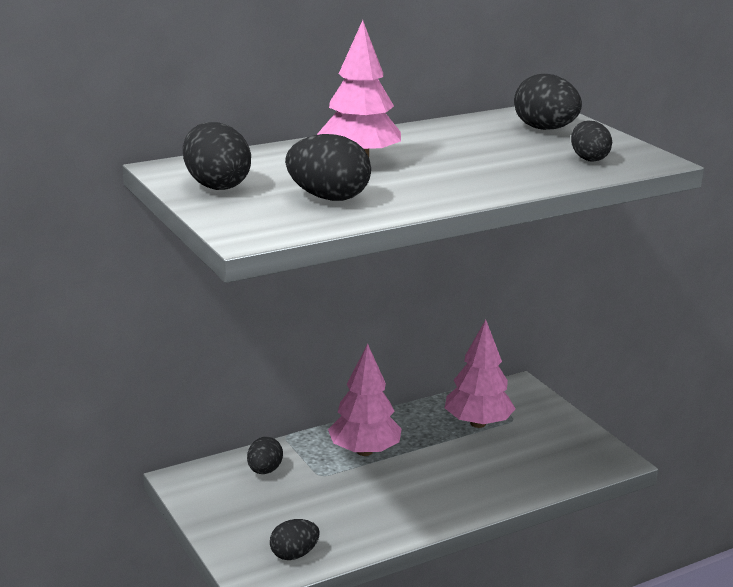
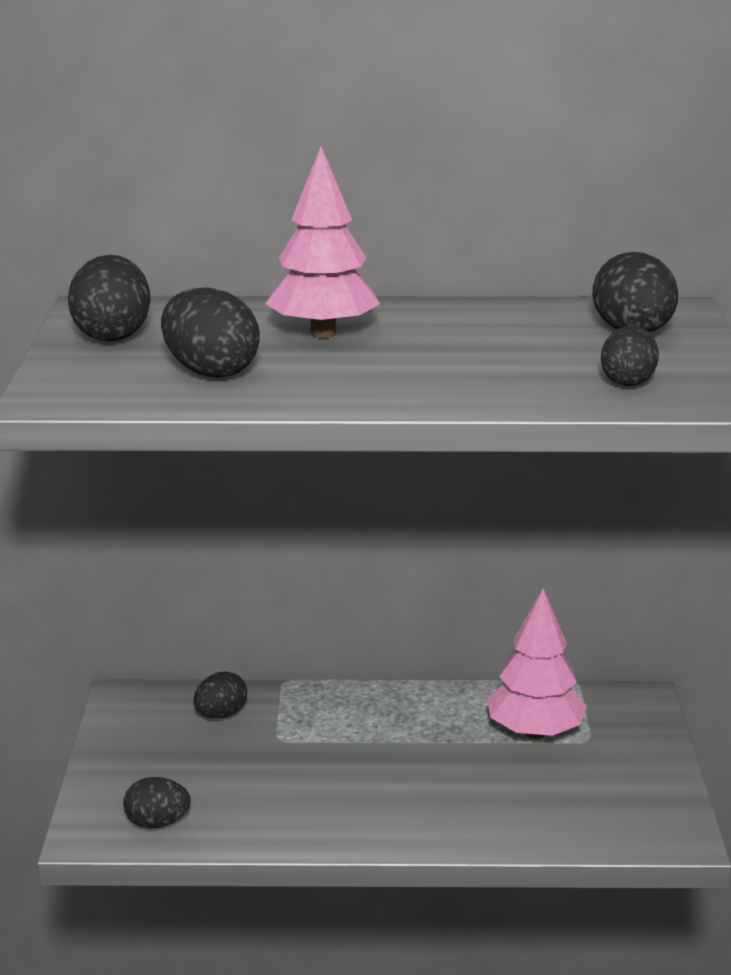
camera: 30 degrees right, 0 degrees up
pink tree [328,344,402,456] -> none

